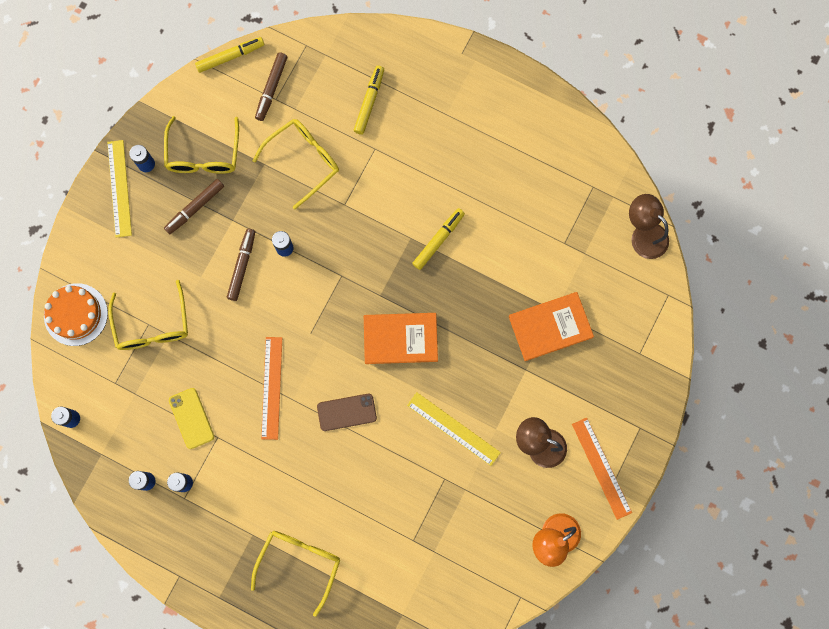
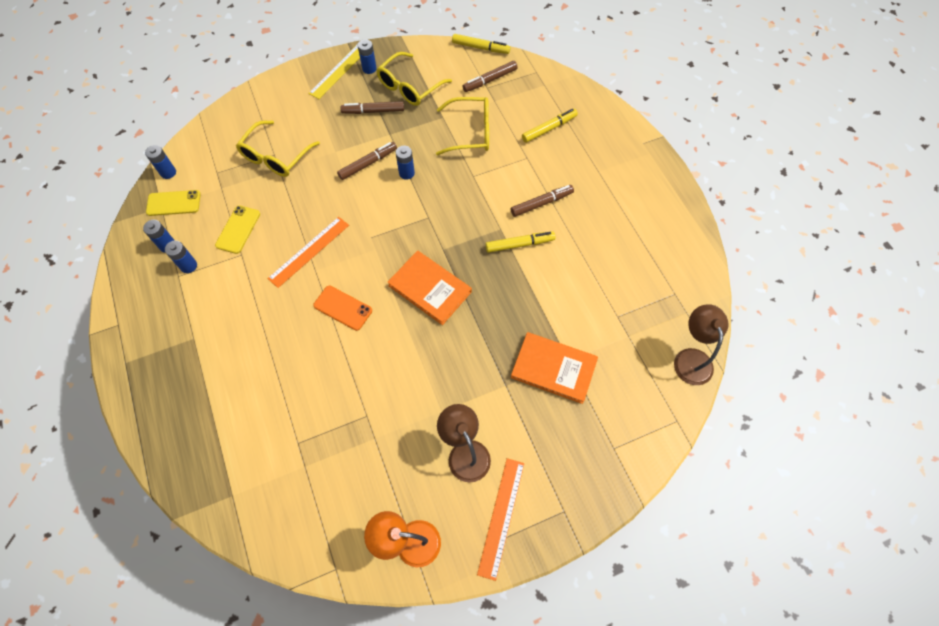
camera: 40 degrees right, 15 degrees down
orange cake [44,283,108,346] -> none
yellow glasses [251,531,340,617] -> none
brown phone [317,394,377,431] -> orange phone [313,286,372,331]
yellow ruler [407,392,501,466] -> none
none -> yellow phone [146,190,201,216]
none -> brown marker [511,185,574,217]

